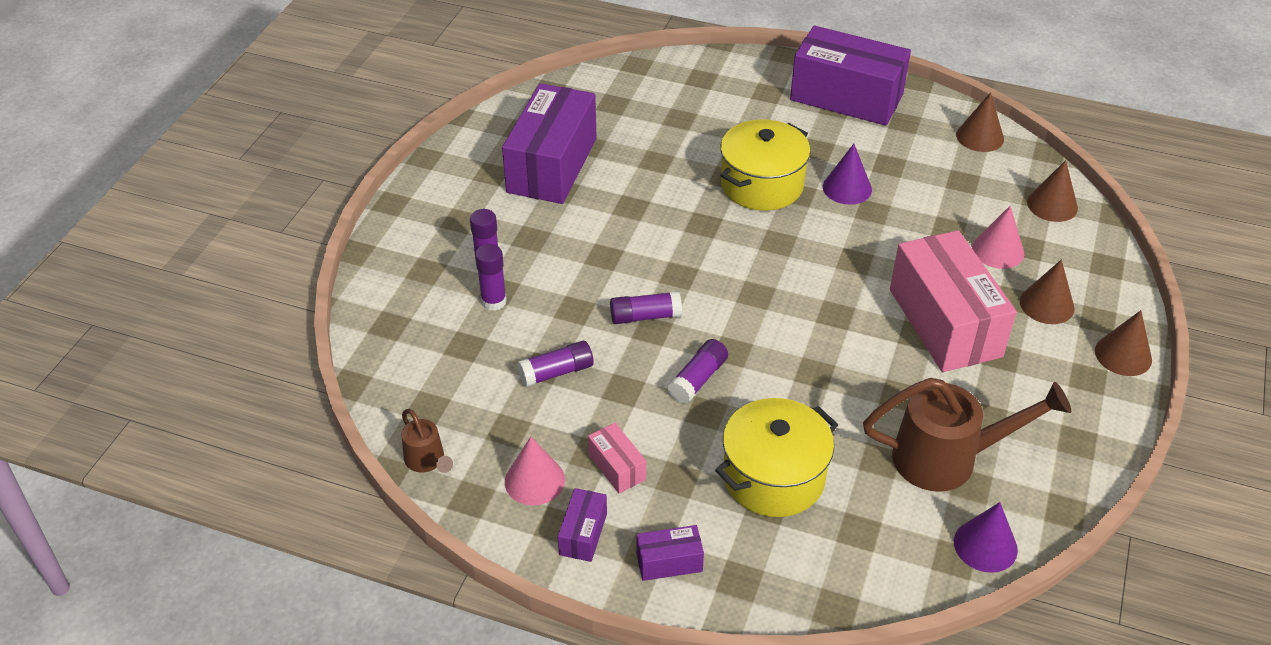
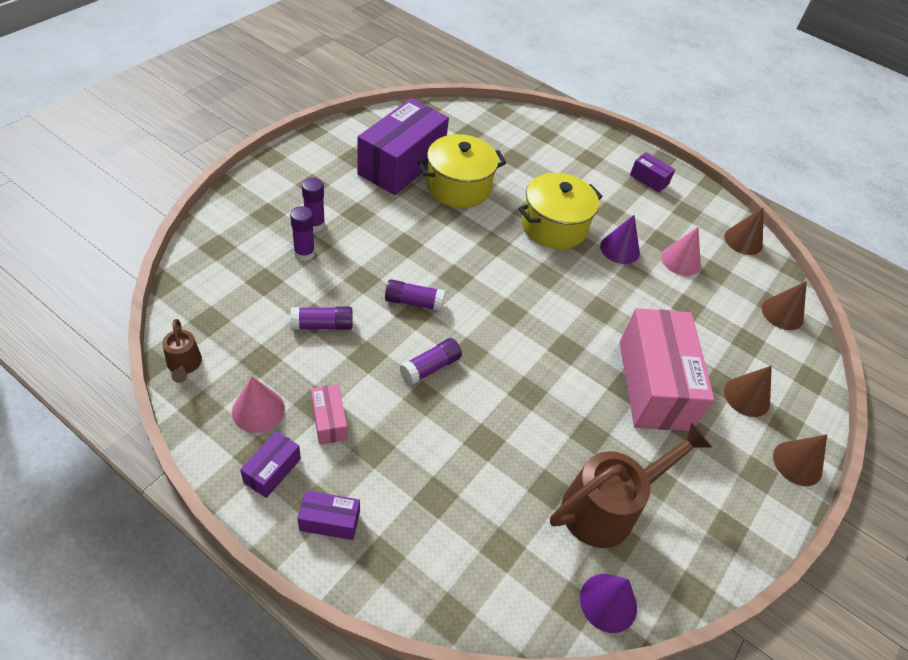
camera: 10 degrees right, 5 degrees up
yellow pot [715,398,838,517] -> yellow pot moved to [418,134,506,208]
purple box [790,26,911,126] -> purple box [630,152,675,193], size x0.44
brown watering can [863,378,1071,492] -> brown watering can turned 45 degrees counterclockwise [550,423,712,548]
pink cone [972,206,1024,269] -> pink cone moved to [661,227,701,276]

